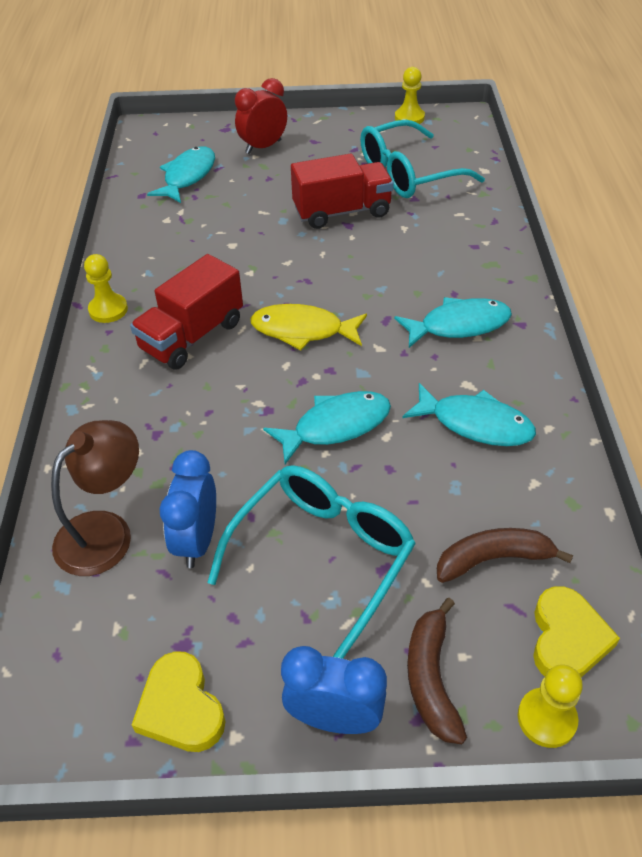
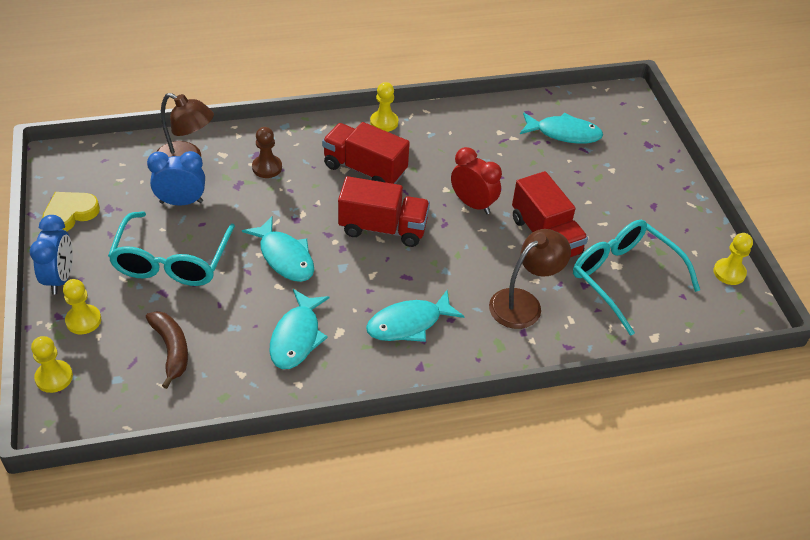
camera: 75 degrees right, 0 degrees up
turquoise glasses [208,465,416,659] -> turquoise glasses turned 75 degrees clockwise [108,211,235,286]
red clock [235,78,287,154] -> red clock moved to [451,147,502,214]
yellow fish [250,304,367,350] -> red truck [338,176,430,247]
turquoise fish [394,297,512,348] -> turquoise fish turned 90 degrees clockwise [366,290,464,342]
brown banana [407,598,467,744] -> yellow pawn [63,279,101,334]
yellow heart [533,586,620,677] -> none
none -> brown pawn [252,127,282,178]
none -> brown lamp [489,229,571,329]

